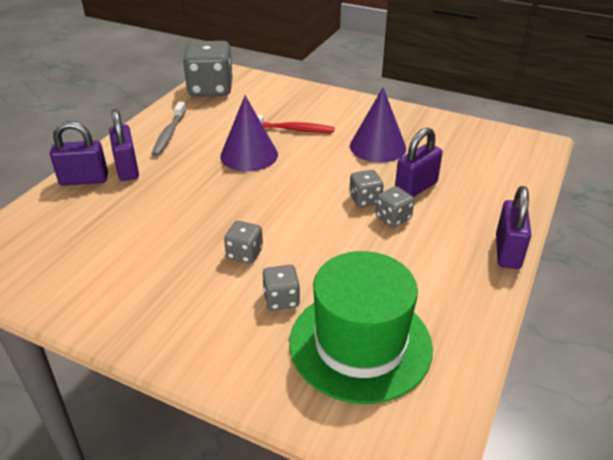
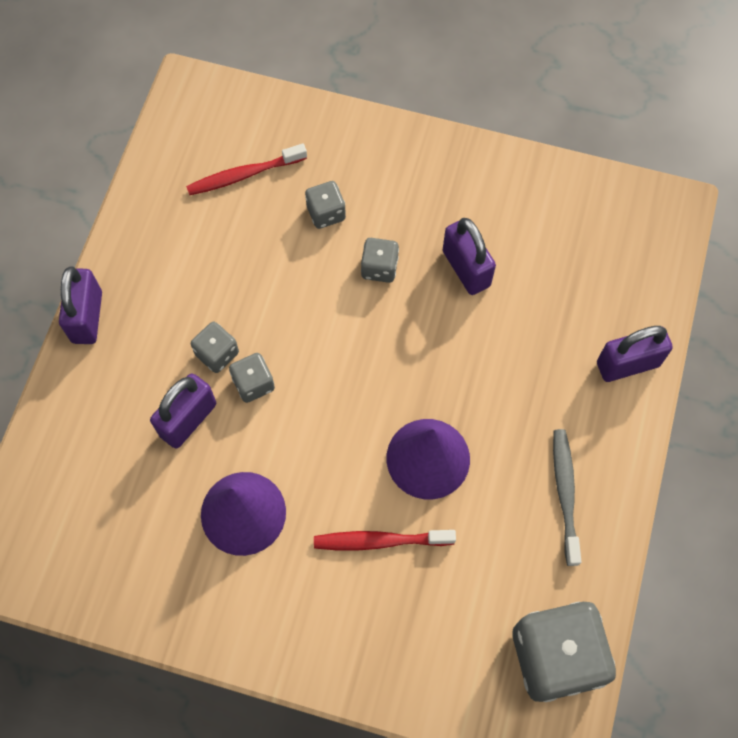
camera: 170 degrees right, 30 degrees up
purple padlock [109,109,139,181] -> purple padlock moved to [443,218,496,295]
green hat [289,251,433,404] -> red toothbrush [186,144,307,195]

